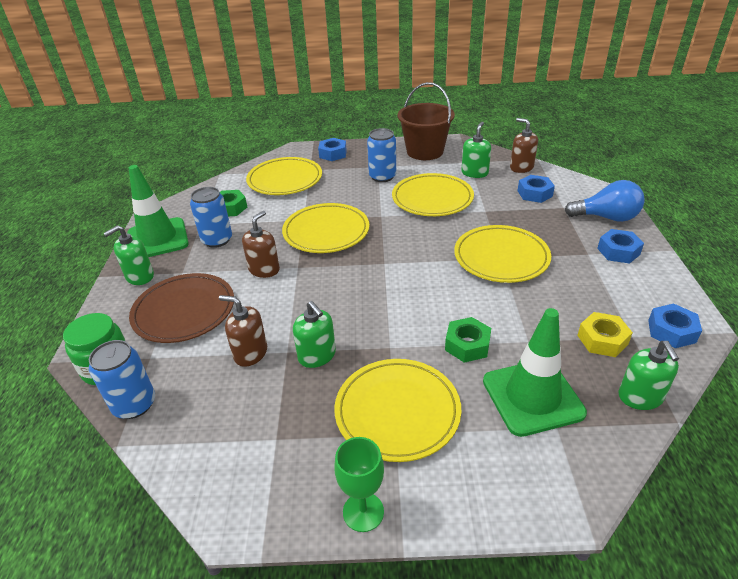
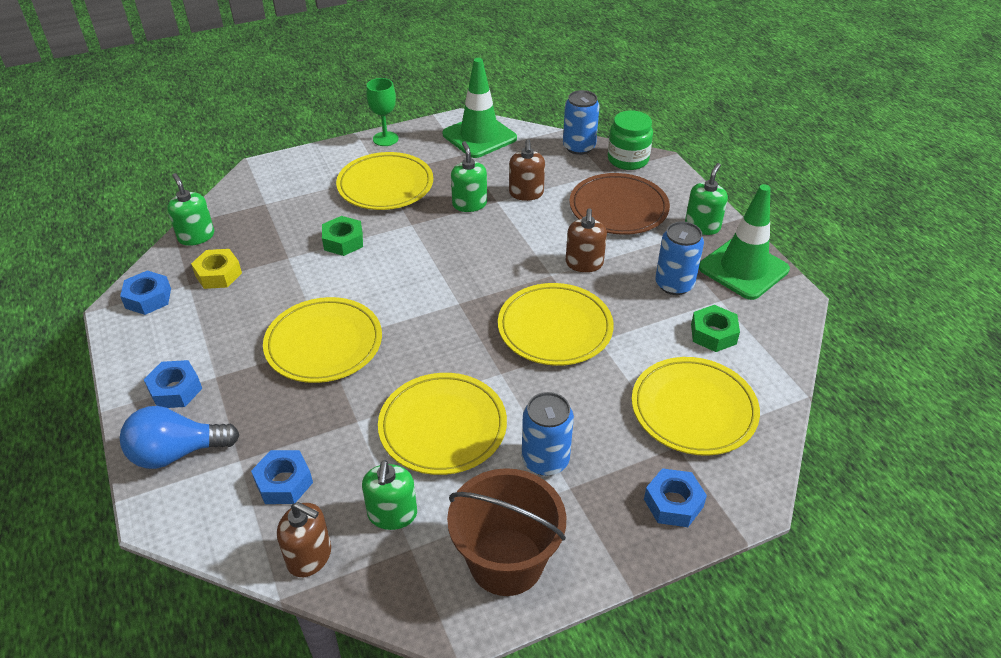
camera: 155 degrees right, 5 degrees up
brown soap dispenser [219,295,267,367] -> brown soap dispenser turned 90 degrees clockwise [509,139,545,201]
green soap dispenser [293,301,336,368] -> green soap dispenser turned 45 degrees clockwise [451,141,487,212]
green traffic cone [483,308,587,437] -> green traffic cone moved to [442,58,517,158]

